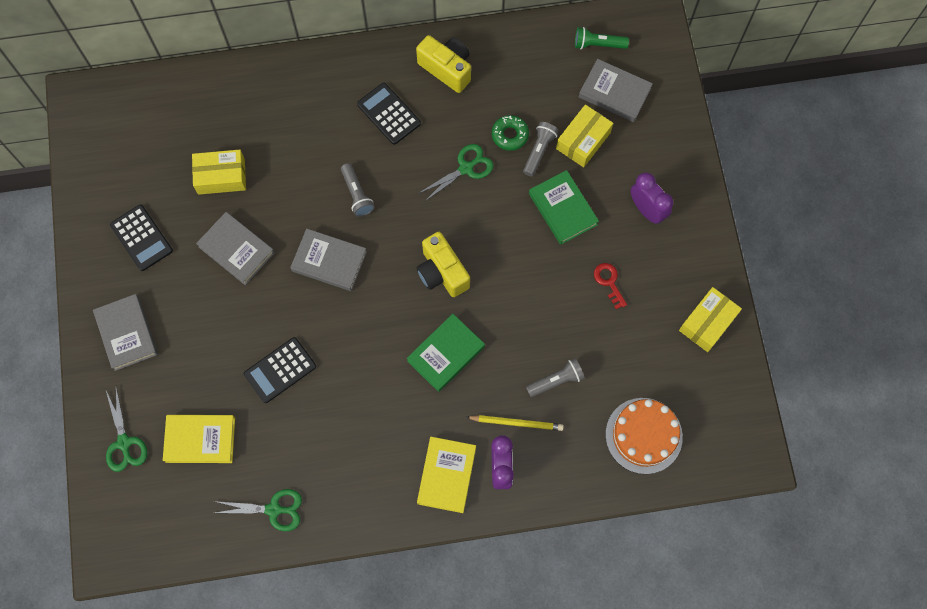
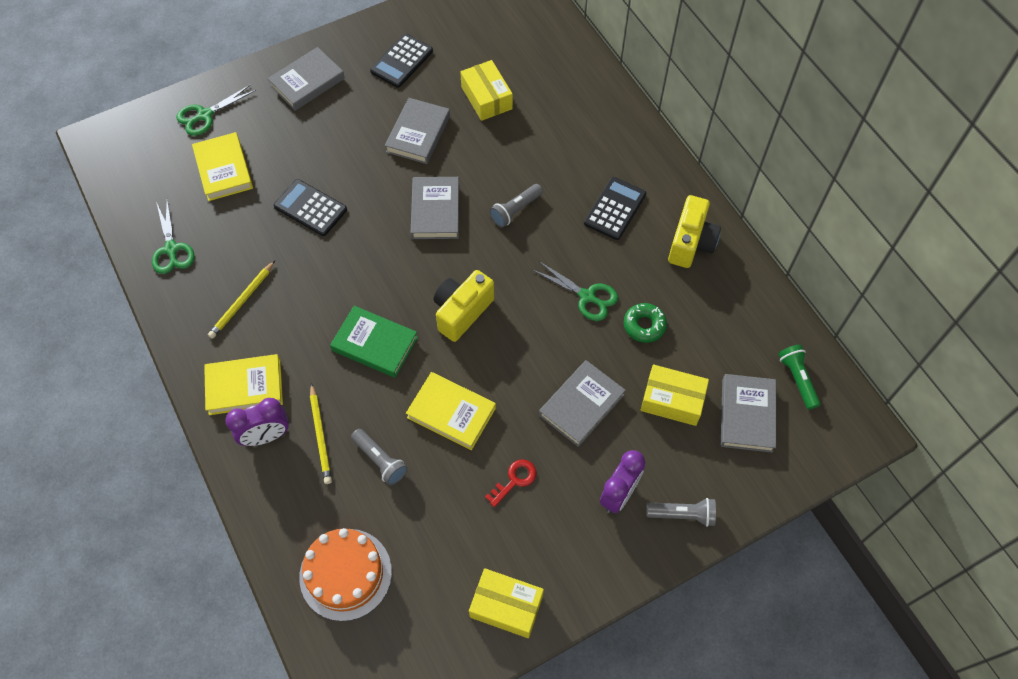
camera: 70 degrees right, 10 degrees down
grey flashlight [523,122,559,177] -> grey flashlight moved to [646,498,716,527]
green book [529,170,599,245] -> grey book [539,360,626,447]
none -> yellow pencil [208,261,275,339]
none -> yellow book [406,372,496,450]

